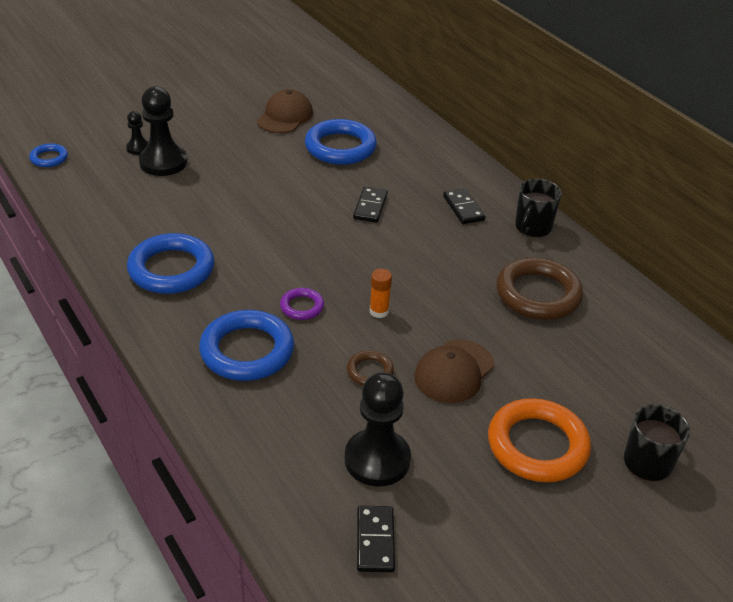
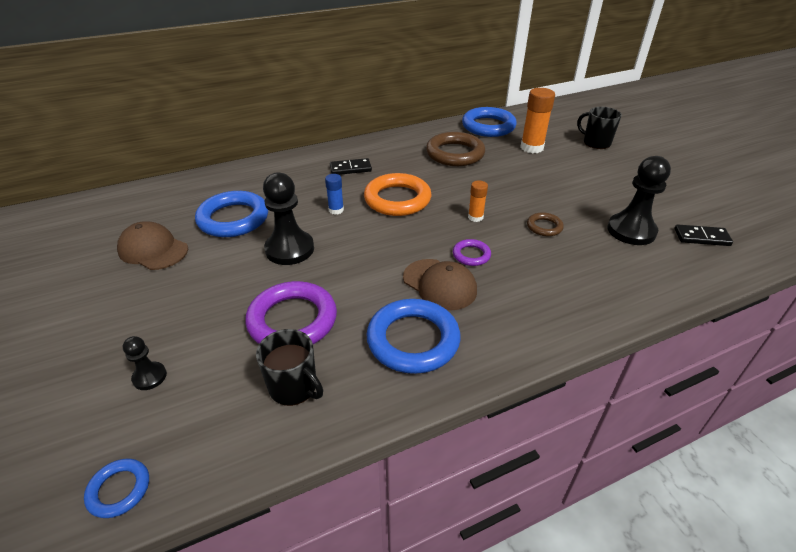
camera: 80 degrees left, 0 degrees up
black pawn [139,86,187,176] -> black pawn moved to [263,172,314,265]
blue ring [199,310,294,381] -> blue ring moved to [462,107,517,137]
black domino [353,187,388,223] -> blue glue stick [325,174,344,214]
brown cap [414,340,494,403] -> brown cap moved to [403,259,477,311]
orange ring [488,398,591,482] -> orange ring moved to [364,173,431,216]
black mug [515,179,562,237] -> black mug moved to [256,329,323,406]
none -> purple ring [245,281,337,344]
none -> orange glue stick [520,88,555,153]

